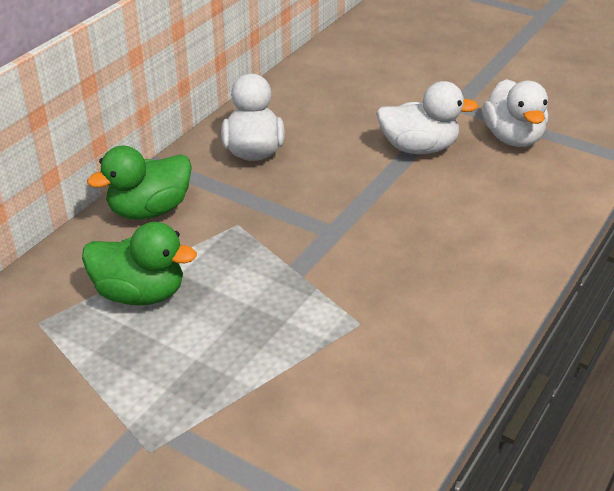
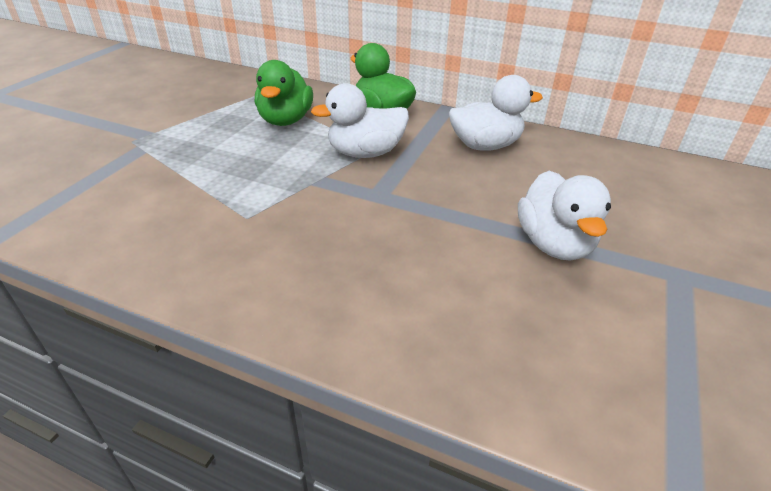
camera: 80 degrees right, 0 degrees up
white duck [482,79,548,147] -> white duck moved to [311,83,409,158]

